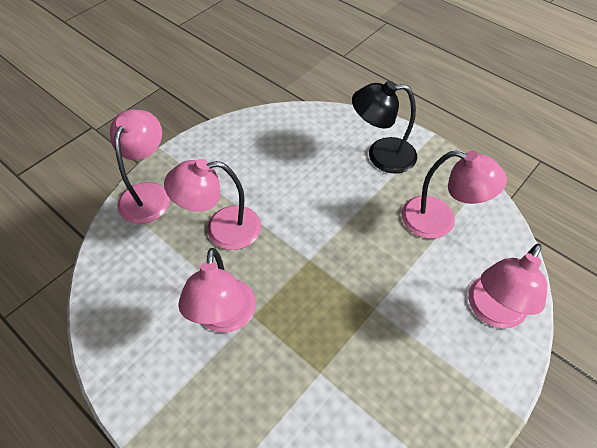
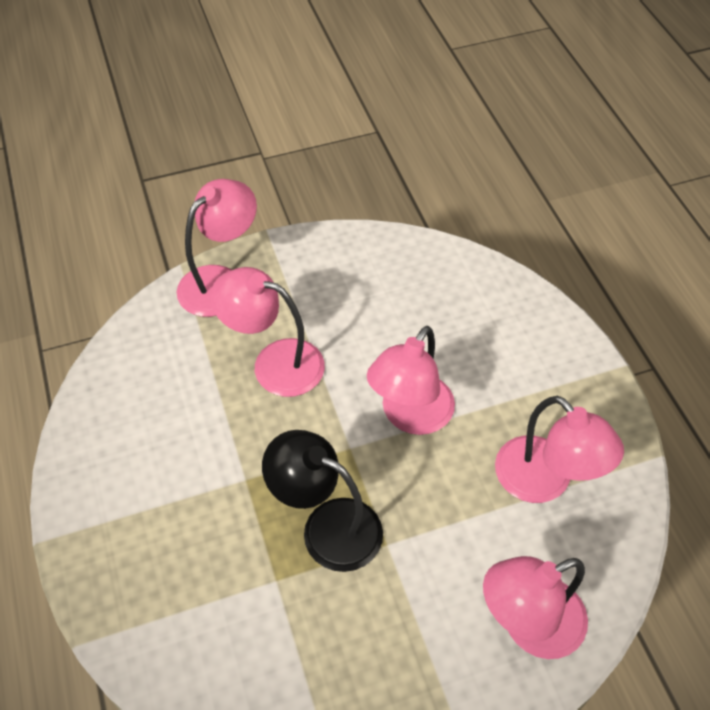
camera: 30 degrees right, 0 degrees up
pink lamp [178,248,256,333] -> pink lamp moved to [367,326,455,435]
black lamp [352,81,417,174] -> black lamp moved to [262,430,383,572]

